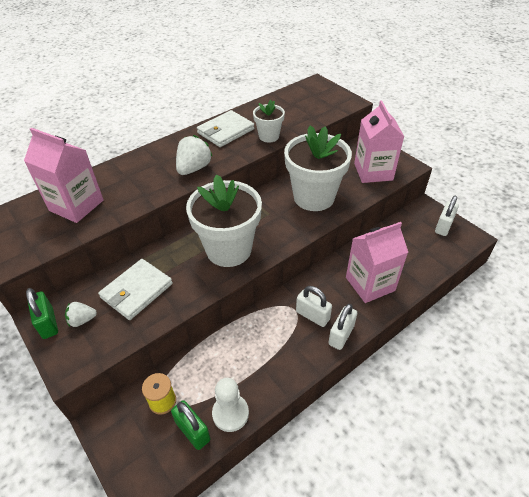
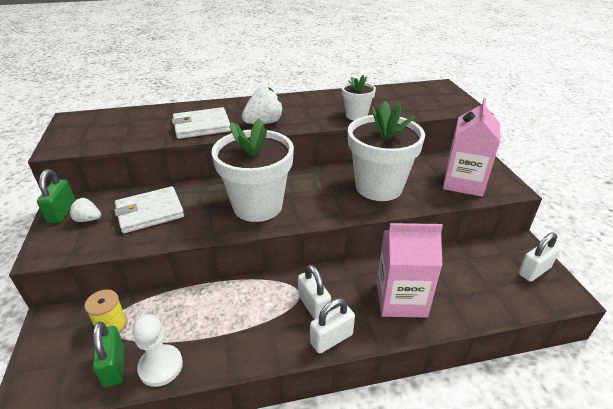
camera: 25 degrees right, 10 degrees down
pink carton [24,128,104,223] -> none
white wallet [197,110,254,147] -> white wallet moved to [172,107,231,139]

